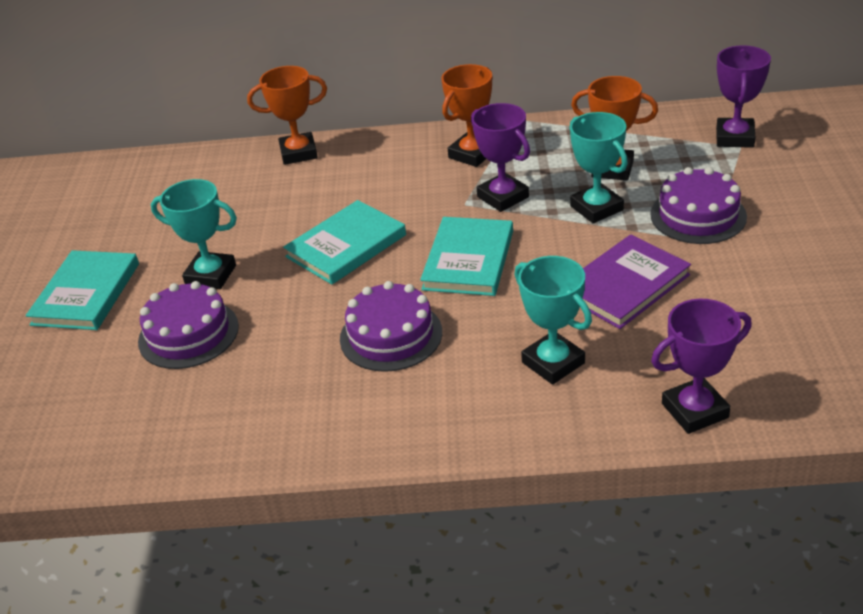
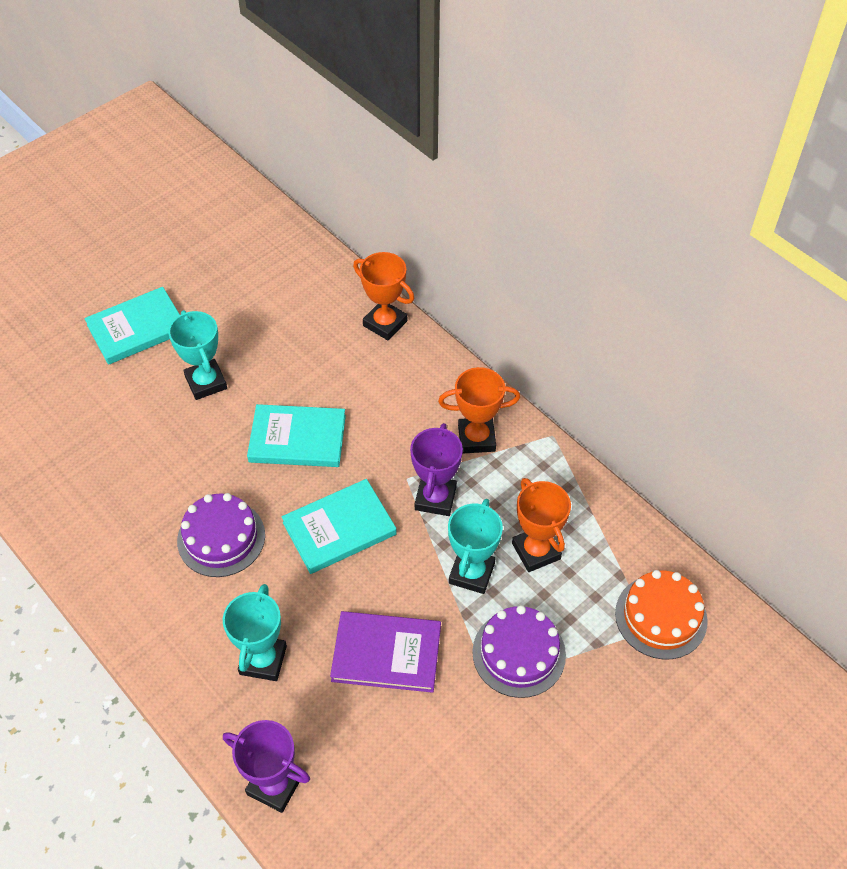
camera: 45 degrees right, 15 degrees up
purple cake [138,281,239,369] -> none
purple trophy [716,45,771,148] -> orange cake [615,570,708,659]

